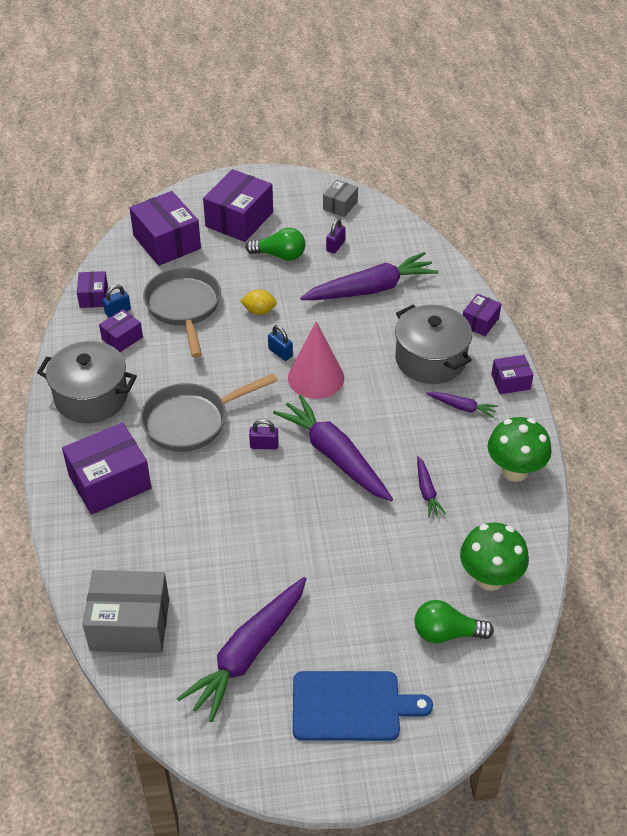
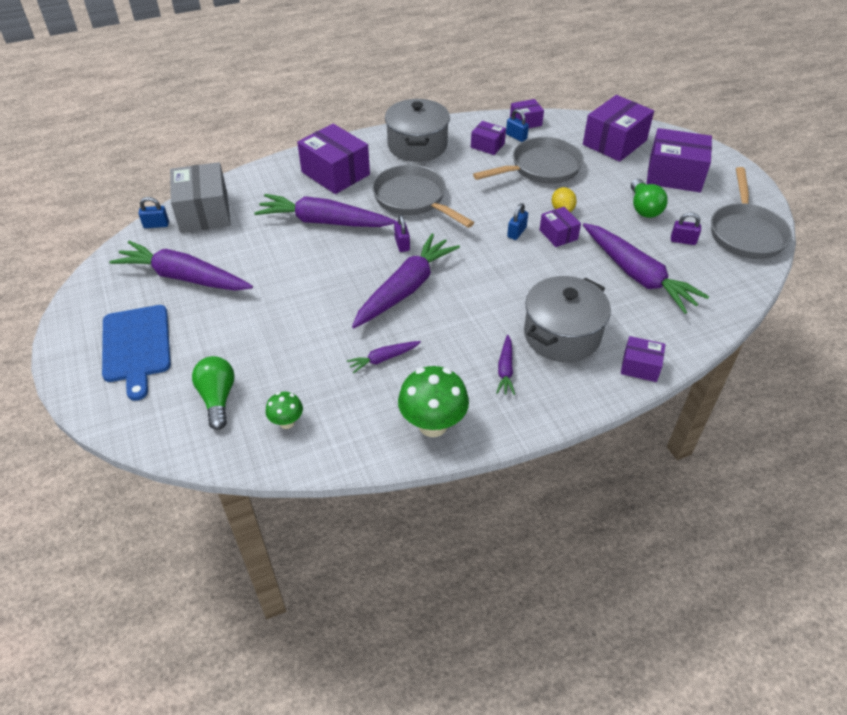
camera: 75 degrees right, 0 degrees up
pink cone [288,321,344,399] -> none
grey box [323,180,358,217] -> grey pan [711,167,792,259]
green mushroom [460,523,529,591] -> green mushroom [266,392,303,429], size x0.53
purple box [491,355,533,394] -> purple box moved to [539,207,581,247]
none -> blue padlock [138,197,169,228]
none -> purple carrot [254,194,396,227]

